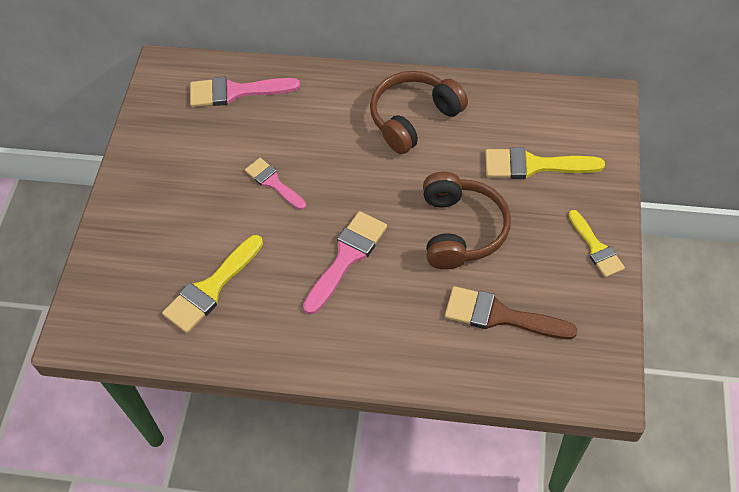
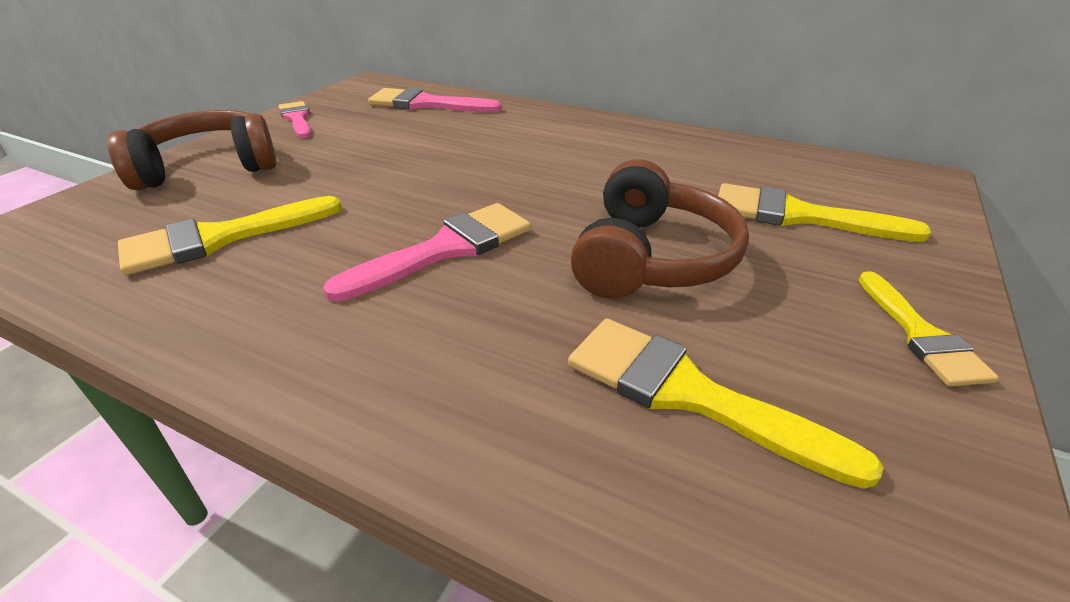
camera: 15 degrees right, 20 degrees down
pink brush [245,158,306,210] -> pink brush moved to [278,101,311,138]
brown headphones [370,71,468,154] -> brown headphones moved to [108,110,277,190]
brown brush [445,286,578,339] -> yellow brush [568,318,884,489]

